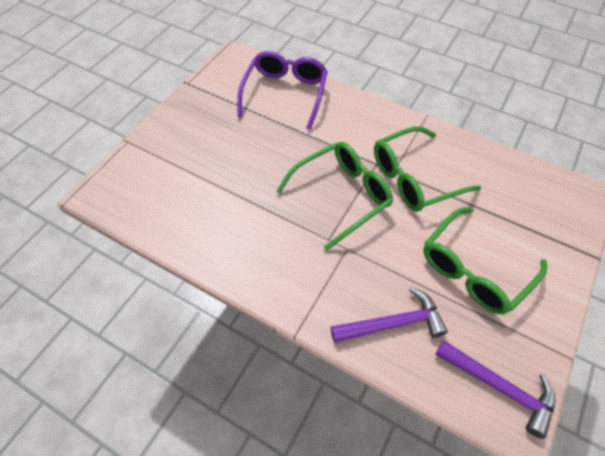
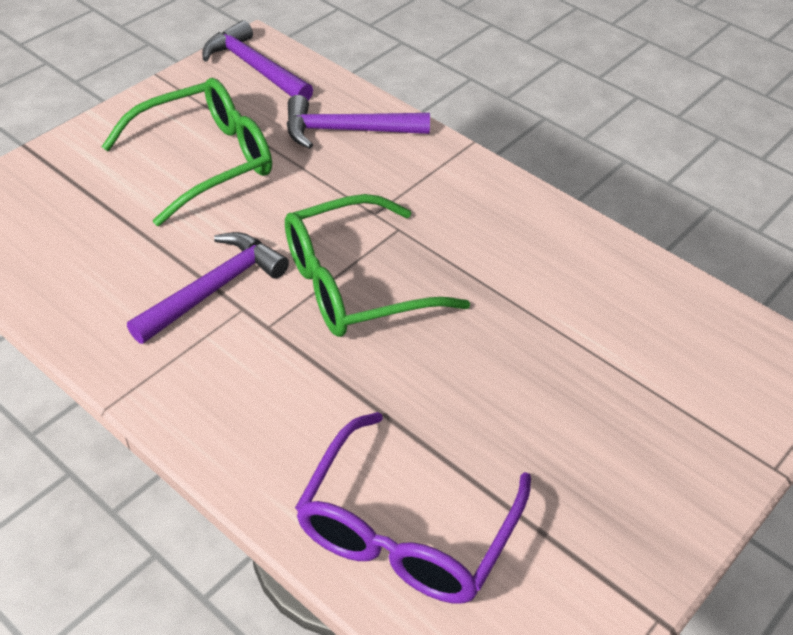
camera: 170 degrees left, 10 degrees down
green glasses [374,126,481,212] -> purple hammer [127,232,289,344]

